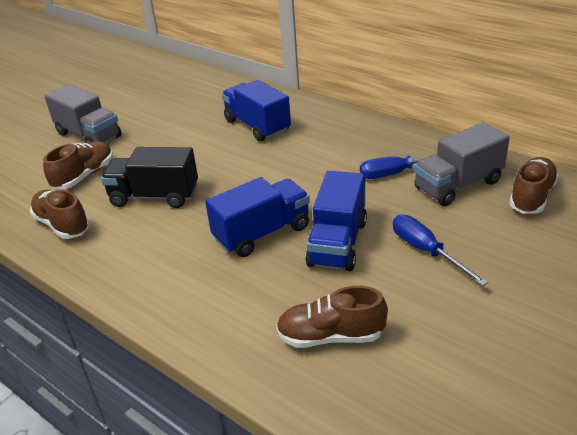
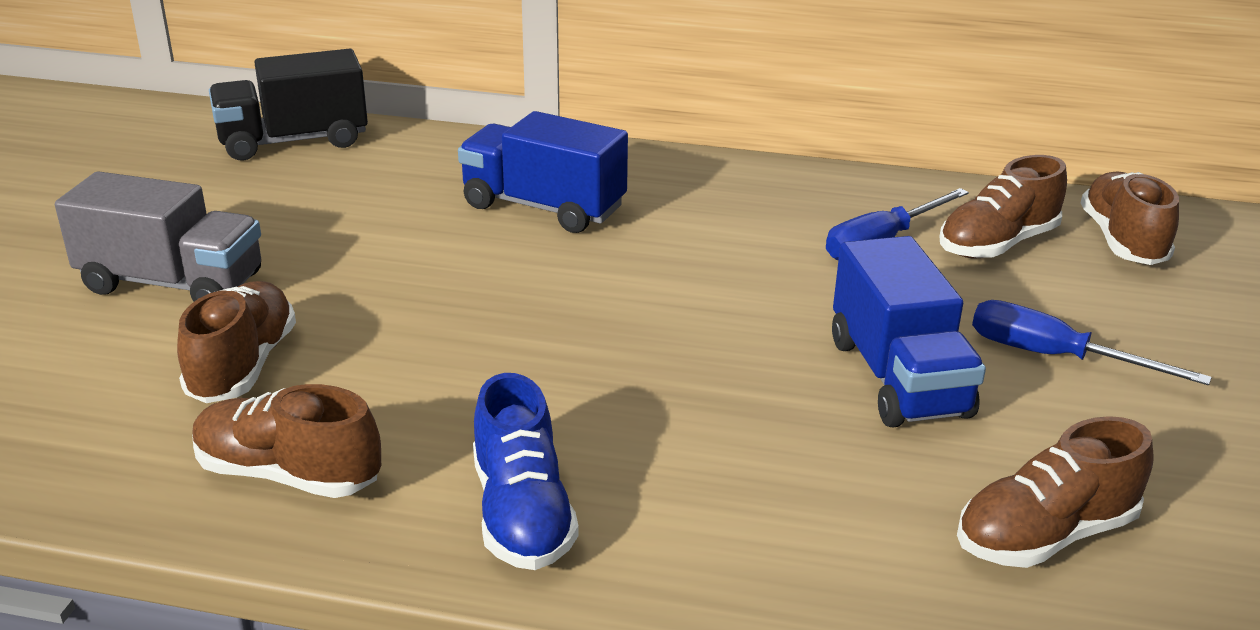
camera: 30 degrees left, 5 degrees down
black truck [101,147,198,208] -> black truck moved to [209,49,368,161]
blue truck [205,177,310,257] -> none
grey truck [414,122,510,206] -> brown shoe [940,155,1067,258]
none -> blue shoe [473,373,579,570]

